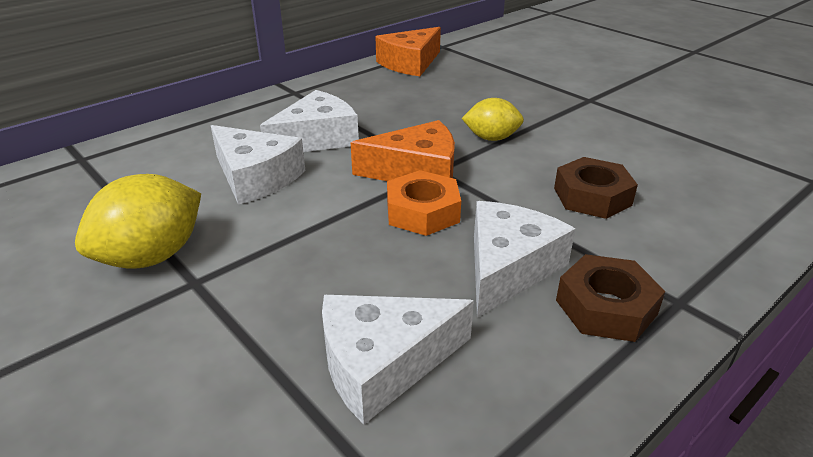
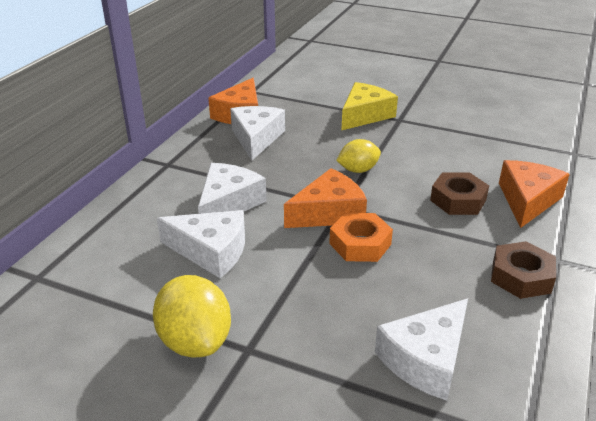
camera: 25 degrees left, 0 degrees up
yellow lemon [75,174,201,269] -> yellow lemon turned 45 degrees counterclockwise [153,275,231,358]
white cheese [474,201,575,318] -> white cheese moved to [230,106,285,161]
none -> yellow cheese [341,82,398,131]
none -> orange cheese [499,160,570,228]

